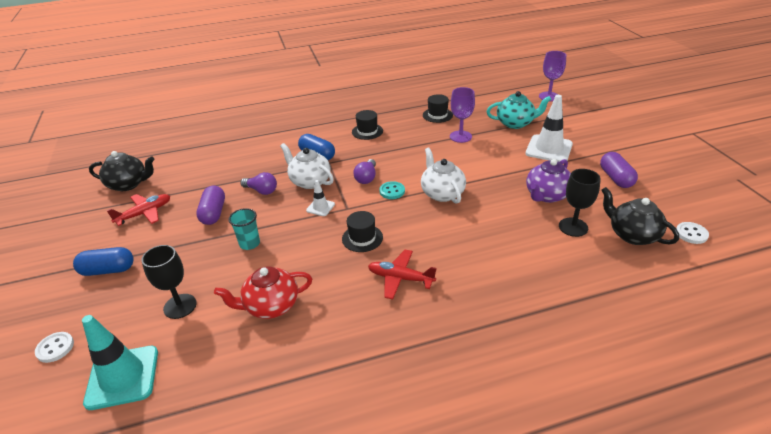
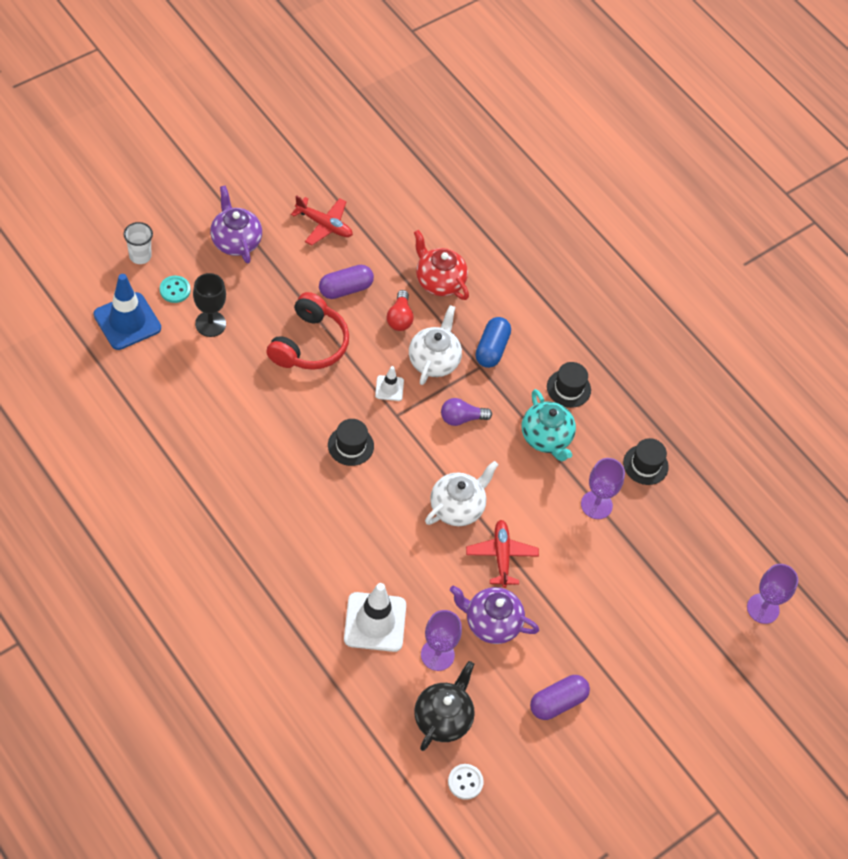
camera: 60 degrees right, 20 degrees up
white button [35,332,74,363] -> white cup [124,222,153,264]
blue capsule [73,247,134,276] -> purple teapot [210,185,262,264]
turquoise traffic cone [82,315,158,410] -> blue traffic cone [93,274,161,350]
black teapot [89,151,155,191] -> none
red teapot [214,266,312,319] -> red teapot moved to [414,230,469,300]
turquoise cup [228,208,260,250] -> red headphones [266,292,349,370]
purple light bulb [240,172,277,195] -> red light bulb [387,290,414,331]
red plane [368,250,437,299] -> red plane moved to [466,520,539,588]
turquoise button [379,181,405,199] -> turquoise button moved to [160,276,191,303]
turquoise teapot [487,91,551,129] -> turquoise teapot moved to [522,389,576,461]
white traffic cone [526,95,573,162] -> white traffic cone moved to [344,583,406,652]
black goblet [559,169,601,237] -> purple goblet [421,610,462,671]

